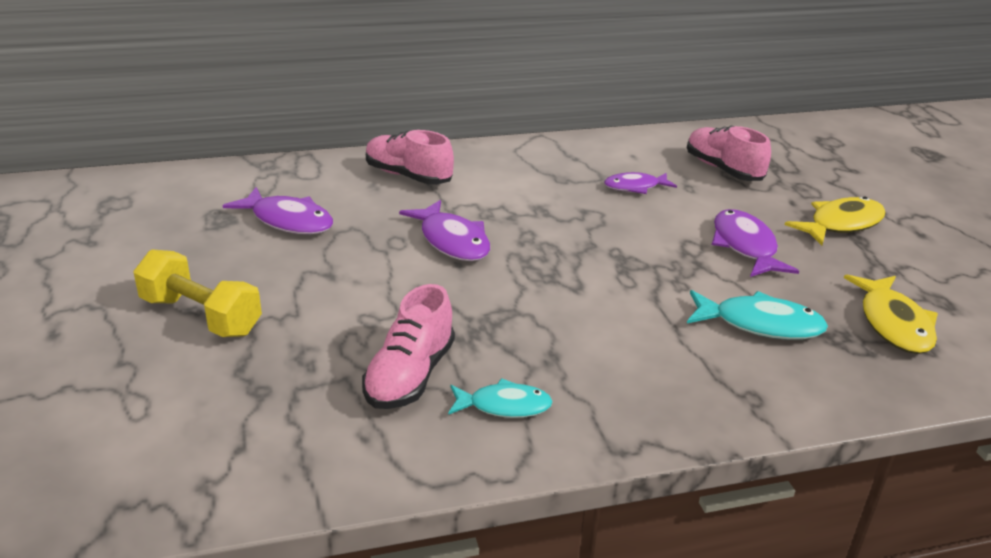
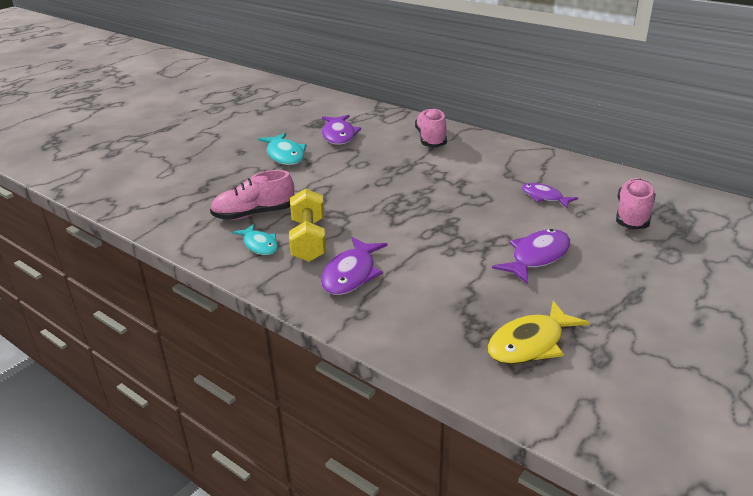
camera: 55 degrees right, 0 degrees up
yellow dumbbell [133,249,262,337] -> yellow dumbbell moved to [289,188,326,262]
purple fish [399,200,490,261] -> purple fish moved to [321,237,388,295]
turquoise fish [687,290,828,340] -> turquoise fish moved to [258,133,307,165]
yellow fish [785,196,886,245] -> none

